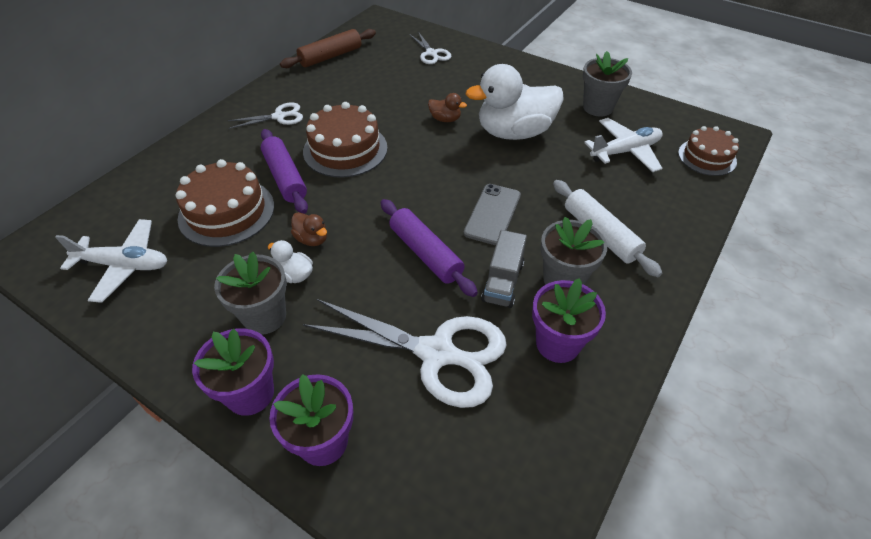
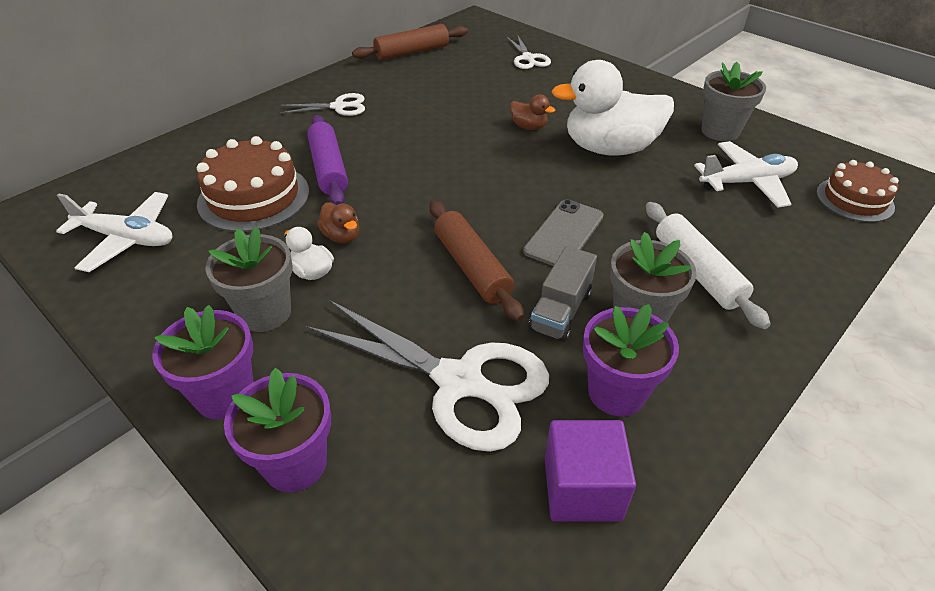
camera: 10 degrees right, 5 degrees down
brown cake [303,102,388,178] -> none
purple rolling pin [381,199,478,297] -> brown rolling pin [429,200,524,322]
none -> purple cube [545,420,636,521]

